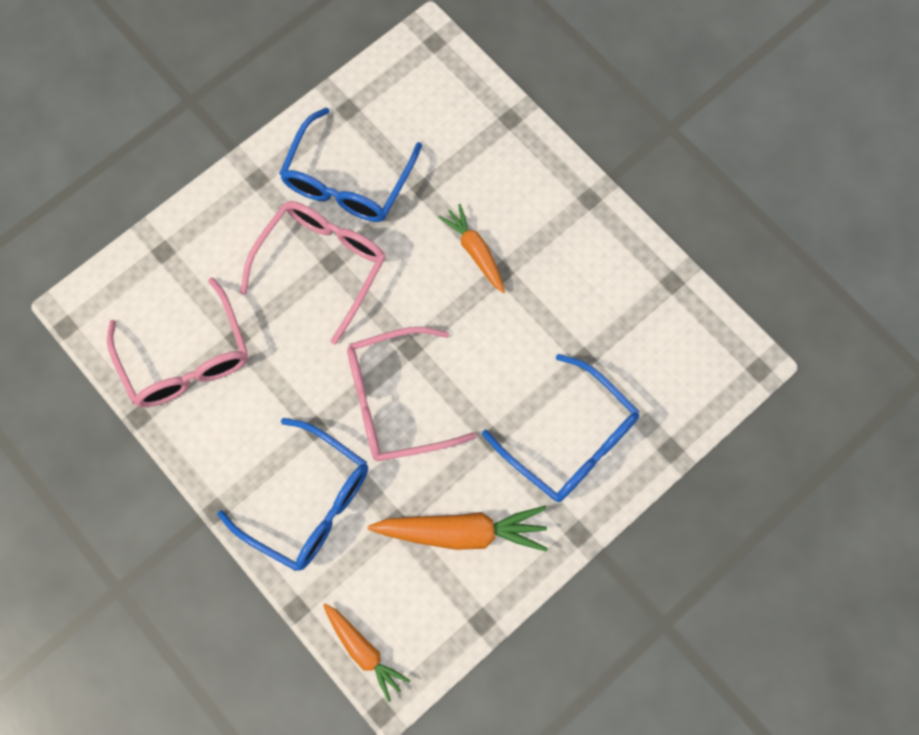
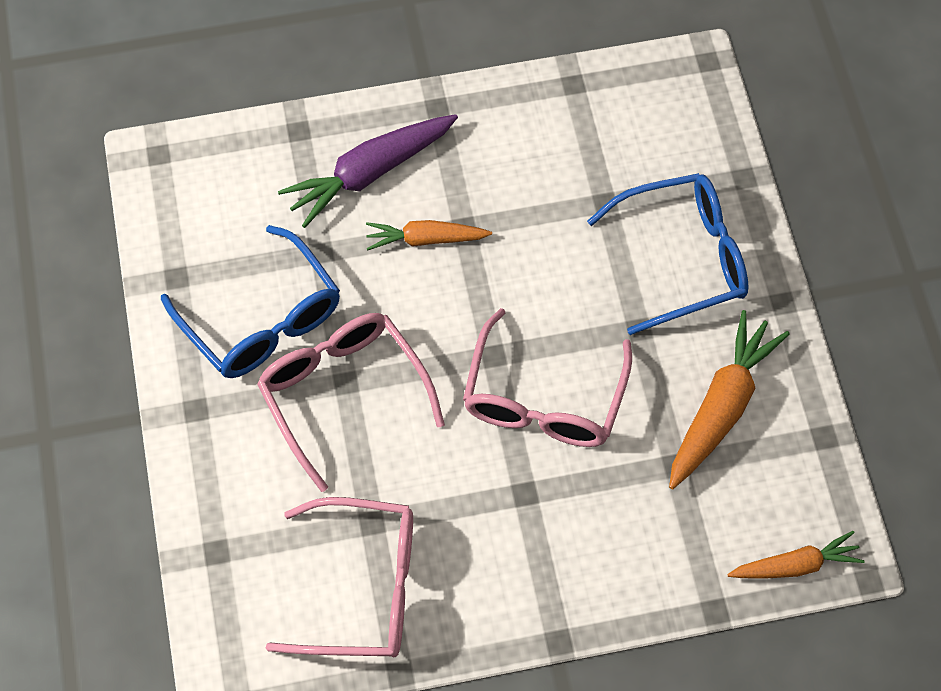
camera: 60 degrees left, 10 degrees down
blue glasses [217,418,368,571] -> none
none -> purple carrot [278,114,458,228]

